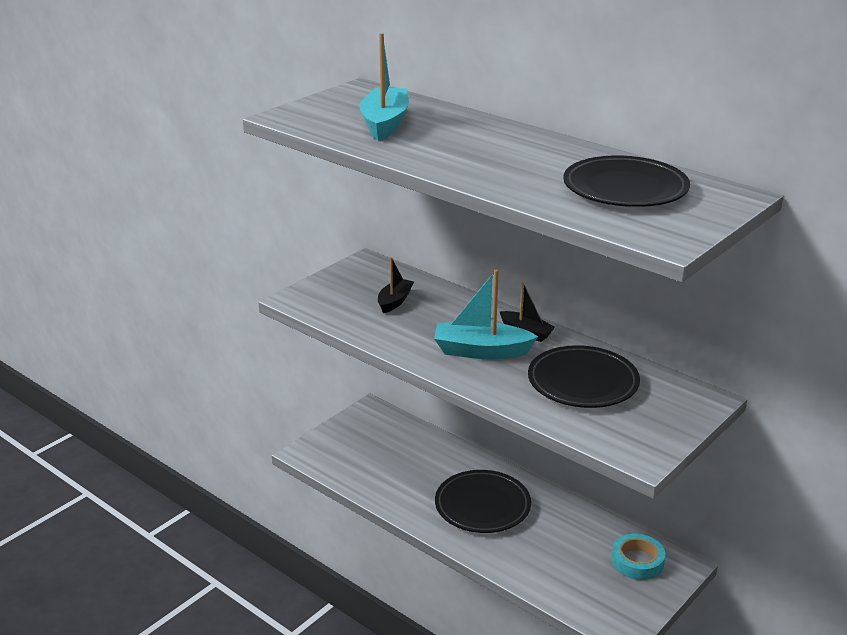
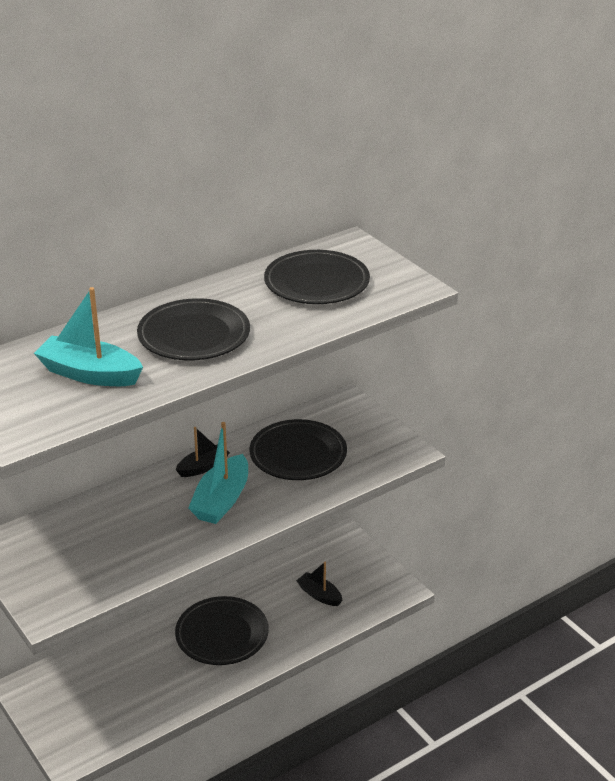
camera: 75 degrees left, 5 degrees up
black boat [378,257,414,313] -> black boat moved to [296,562,342,606]
turquoise tape [611,534,665,580] -> none
none -> black plate [137,298,250,360]

